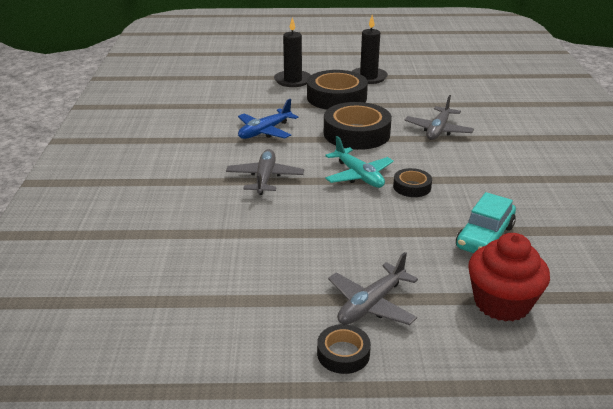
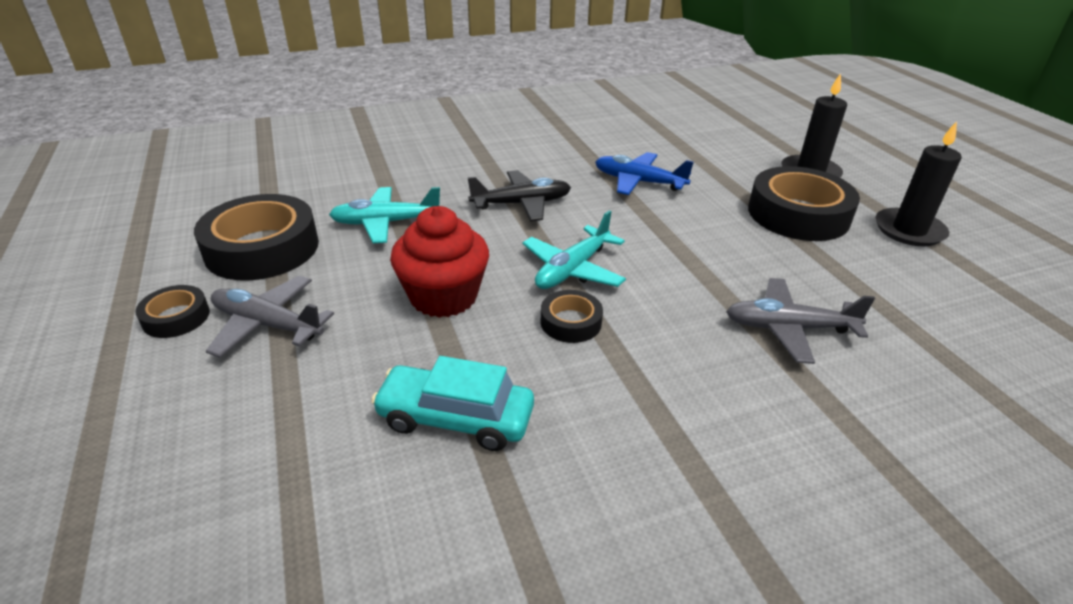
camera: 70 degrees right, 5 degrees up
grey plane [226,149,304,195] -> black plane [467,170,571,221]
black tape [324,102,392,150] -> black tape moved to [194,194,319,281]
red cupcake [468,233,550,321] -> red cupcake moved to [390,206,489,318]
none -> turquoise plane [329,187,440,243]

